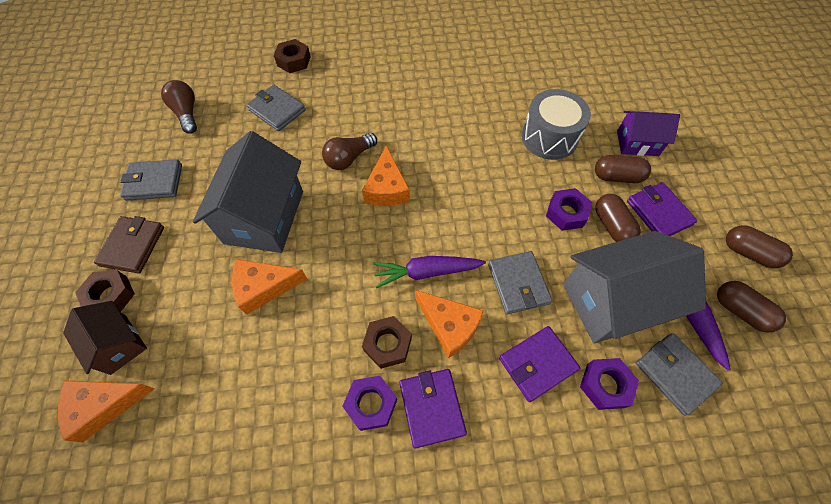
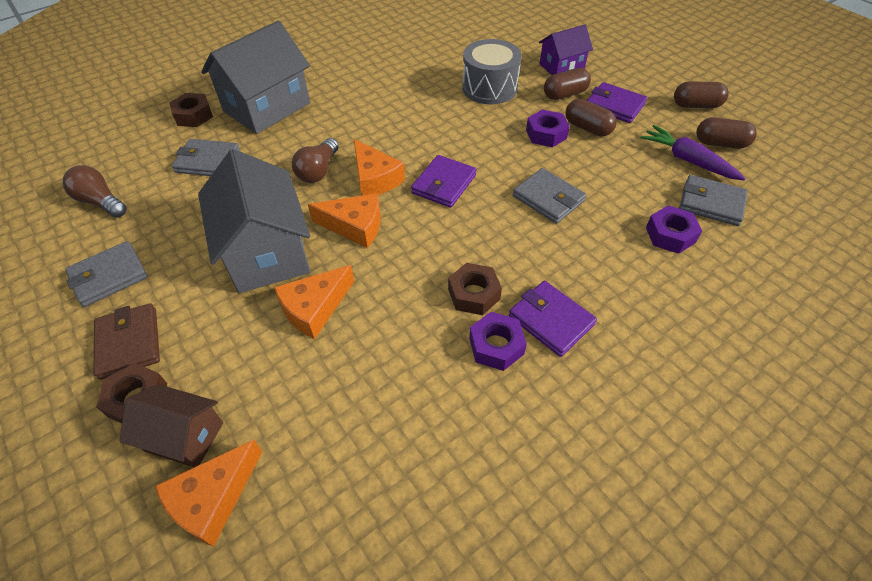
camera: 30 degrees left, 10 degrees down
purple carrot [373,256,486,288] -> none
orange cheese [415,290,484,358] -> orange cheese moved to [308,193,381,248]
purple wallet [499,326,580,402] -> purple wallet moved to [411,155,477,208]
grey house [563,231,706,344] -> grey house moved to [201,21,310,134]

